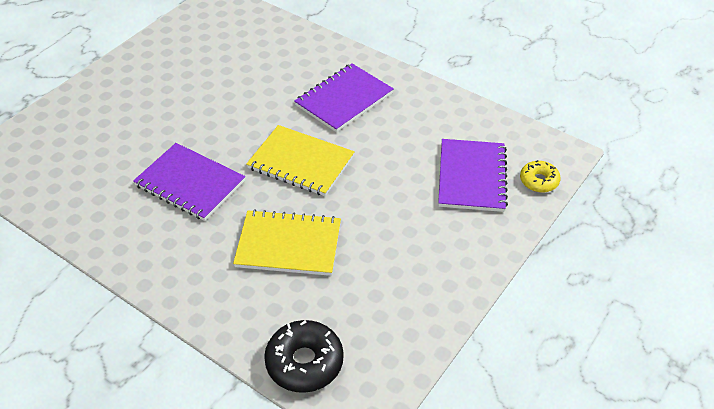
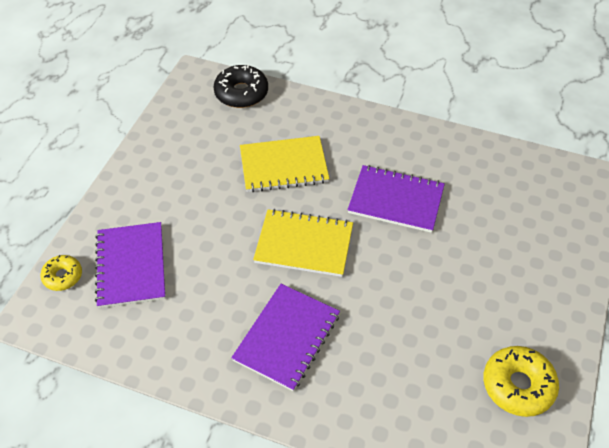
camera: 165 degrees right, 5 degrees up
none -> yellow donut [484,346,559,417]

